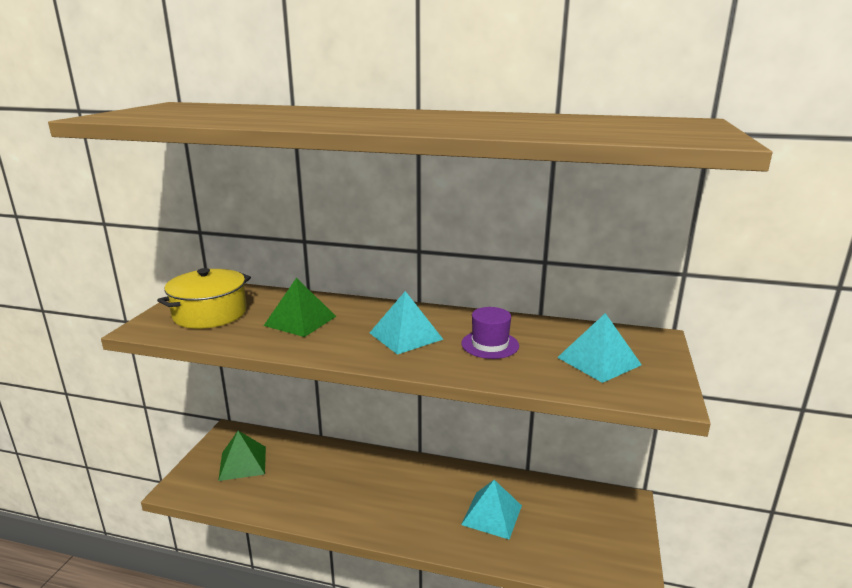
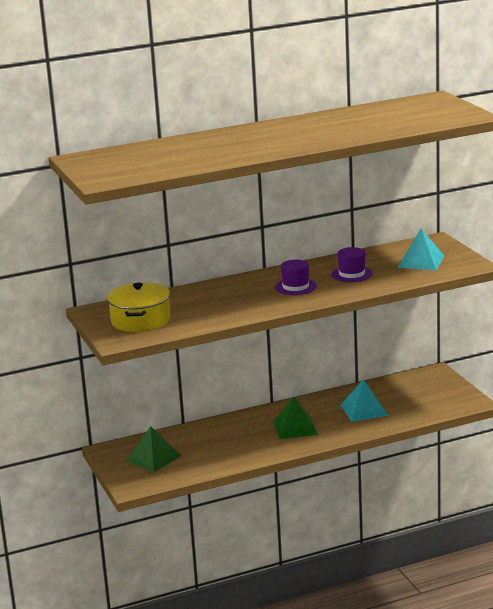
camera: 35 degrees left, 0 degrees up
green pyramid [264,278,337,337] -> green pyramid moved to [273,397,318,439]
turquoise pyramid [370,291,444,355] -> purple hat [275,260,317,295]

